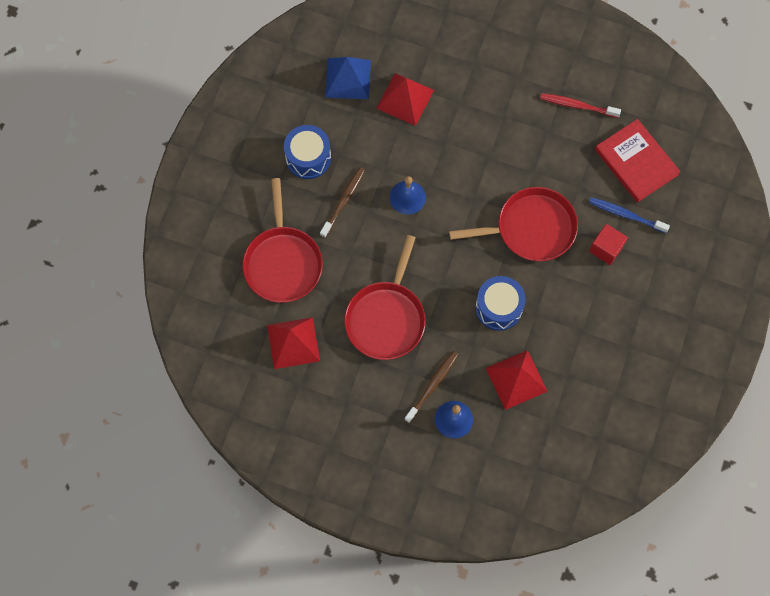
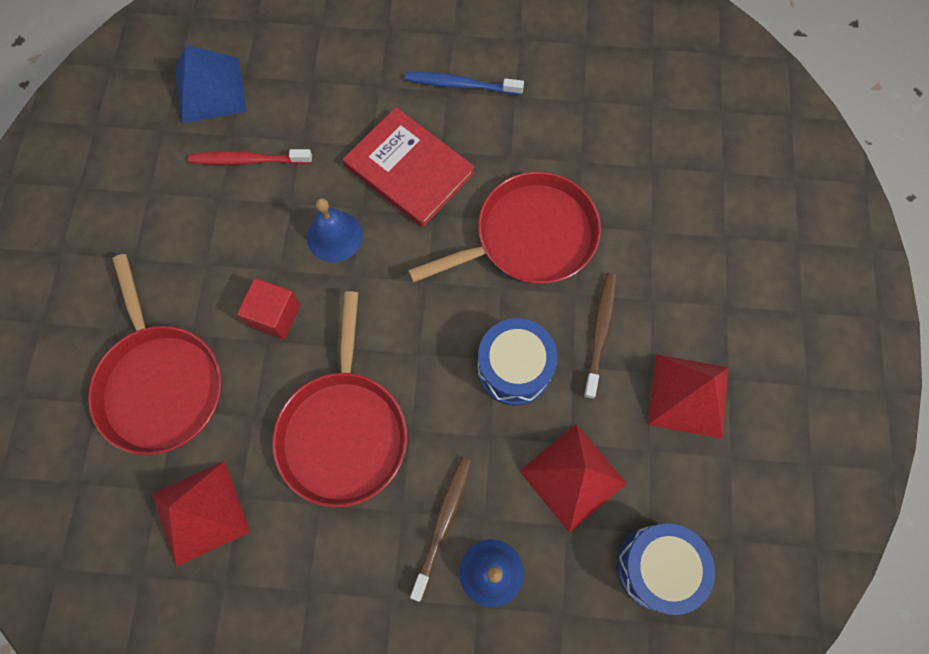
camera: 15 degrees left, 0 degrees up
blue drum [284,125,331,179] -> blue drum moved to [617,523,715,615]
brown toothbrush [320,167,365,238] -> brown toothbrush moved to [583,273,617,399]
red pyramid [376,73,434,126] -> red pyramid moved to [648,354,729,439]
red toothbrush [540,93,621,118] -> red toothbrush moved to [188,149,312,165]
blue toothbrush [589,197,670,233] -> blue toothbrush moved to [405,72,524,95]
red cube [589,224,628,265] -> red cube moved to [237,278,301,340]
red book [595,119,681,203] -> red book moved to [343,107,475,228]

